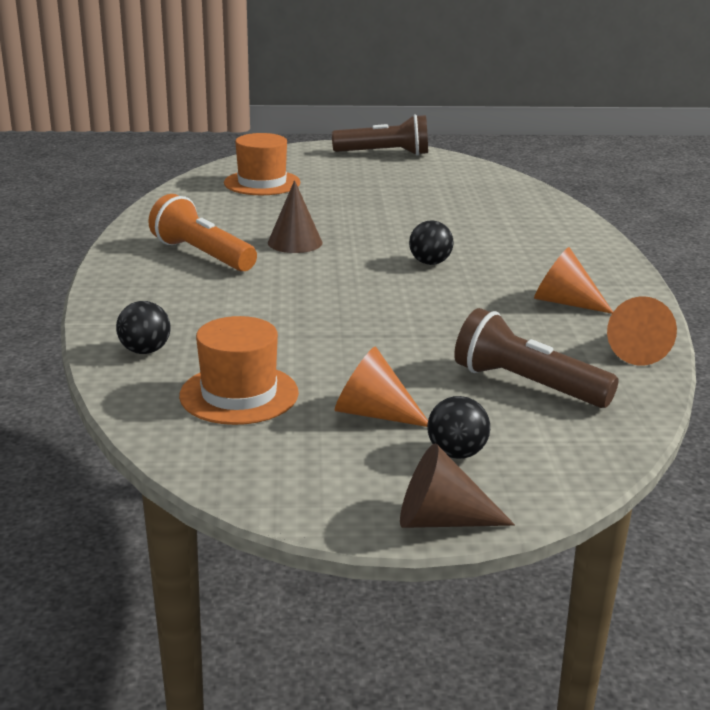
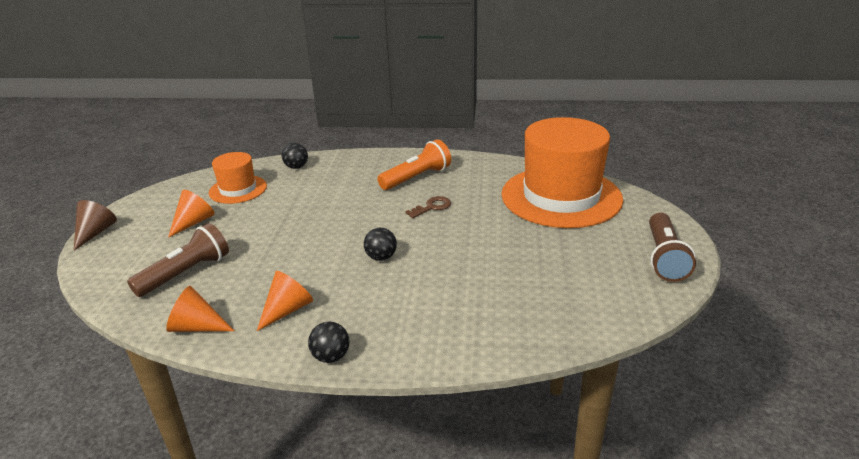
camera: 100 degrees right, 5 degrees up
orange hat [224,133,300,195] -> orange hat [501,117,623,228], size x1.99
brown cone [268,180,323,253] -> brown key [405,196,451,218]
black ball [427,396,490,459] -> black ball moved to [308,322,349,363]

